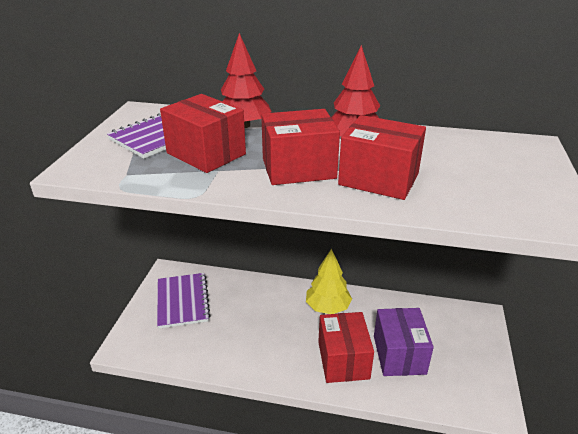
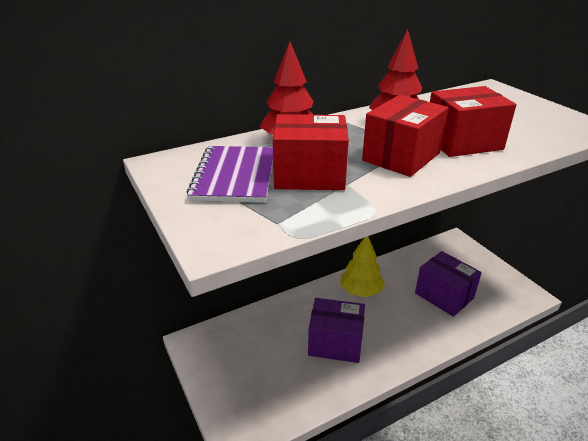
camera: 40 degrees left, 0 degrees up
purple notebook [157,273,211,329] -> none
red box [318,312,374,383] -> none
none -> purple box [308,298,365,363]

